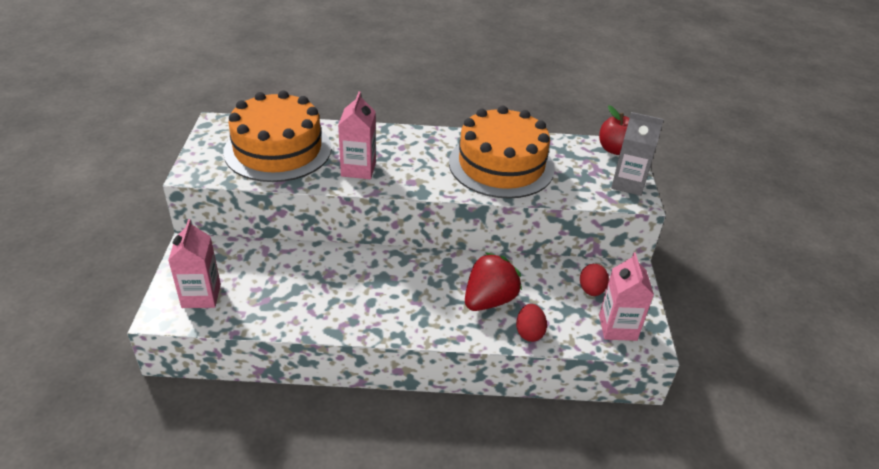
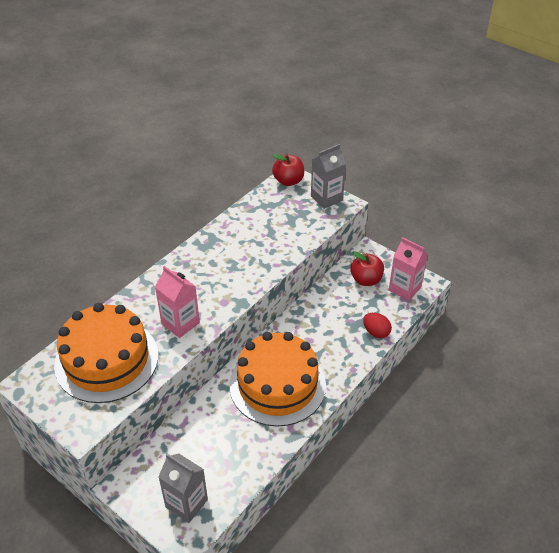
camera: 50 degrees left, 5 degrees up
pink carton [168,219,221,308] -> grey carton [158,453,208,523]
orange cake [449,106,555,199] -> orange cake moved to [229,332,326,427]
red strawberry [465,252,522,311] -> none
red egg [580,264,609,296] -> red apple [350,251,384,286]

